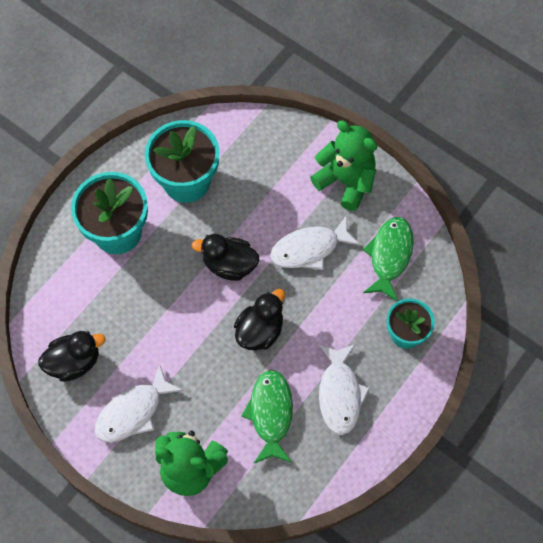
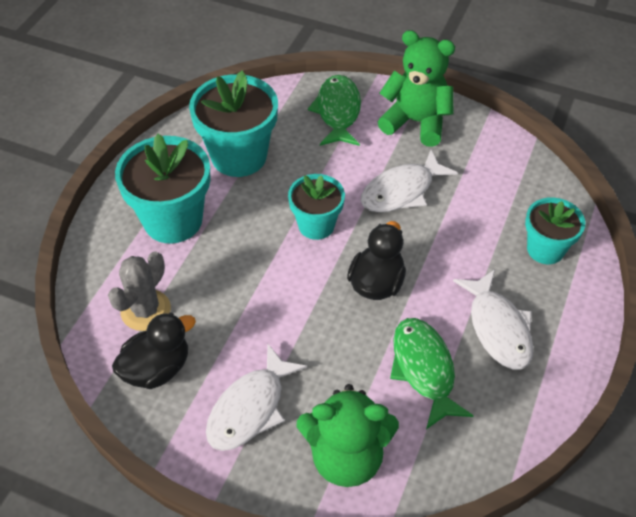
camera: 15 degrees left, 15 degrees down
black duck [192,234,259,281] -> turquoise flower pot [288,174,345,240]
green fish [363,217,414,302] -> green fish moved to [308,75,361,146]
none -> grey cactus [108,251,171,331]

